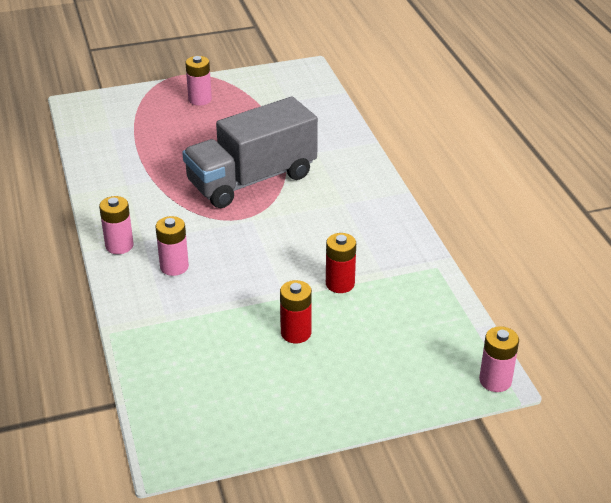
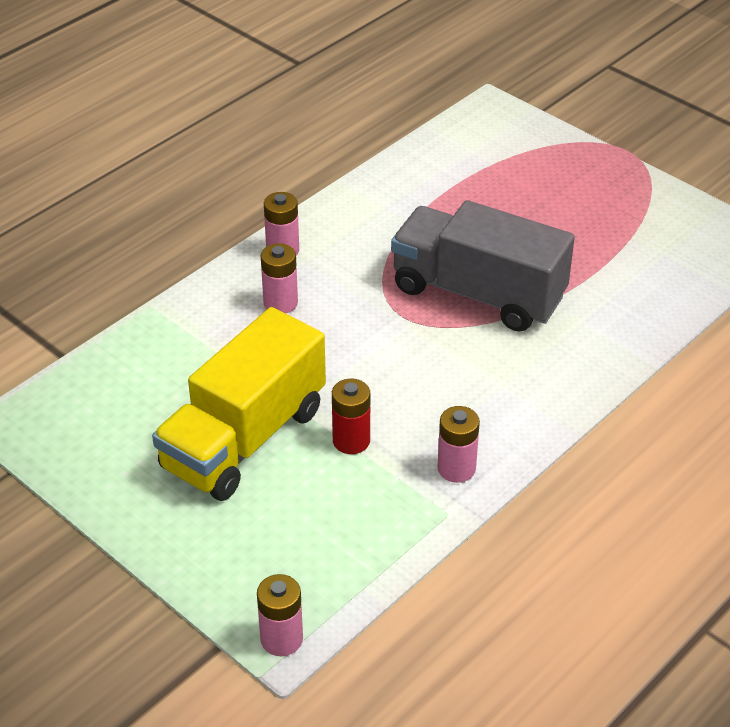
camera: 60 degrees right, 5 degrees up
pink battery [185,56,212,106] -> pink battery moved to [438,406,480,483]
red battery [280,280,312,343] -> yellow truck [152,307,326,501]

